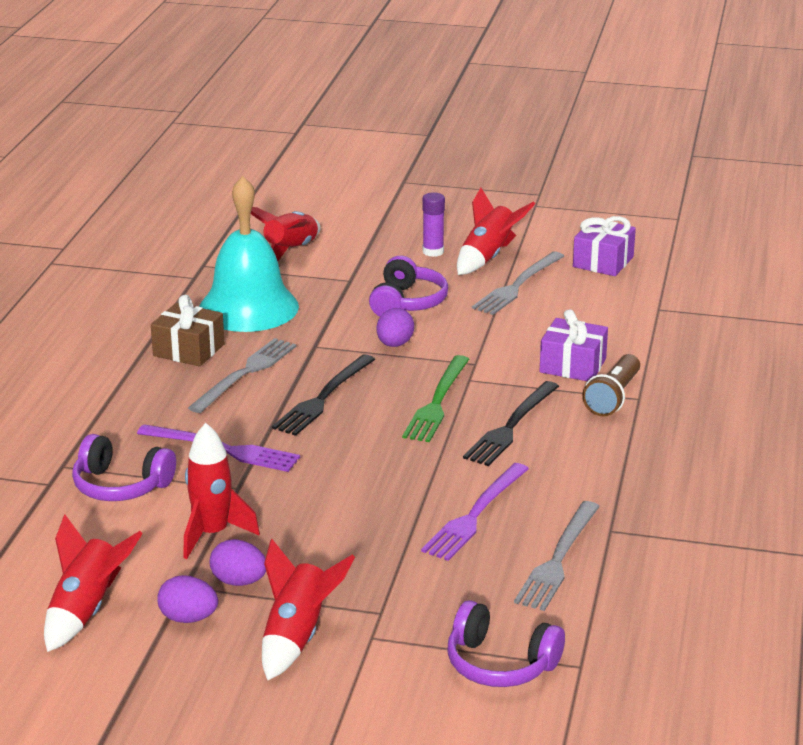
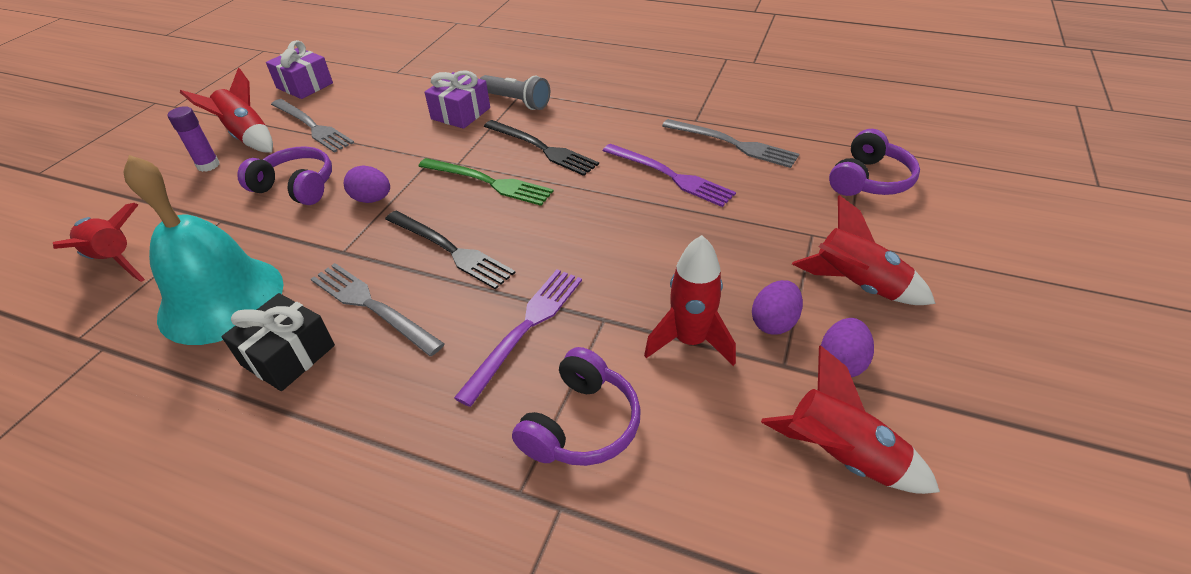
camera: 80 degrees left, 15 degrees up
brown gift [151,295,224,367] -> black gift [222,293,335,391]
brown flashlight [582,354,640,417] -> grey flashlight [480,75,550,110]

